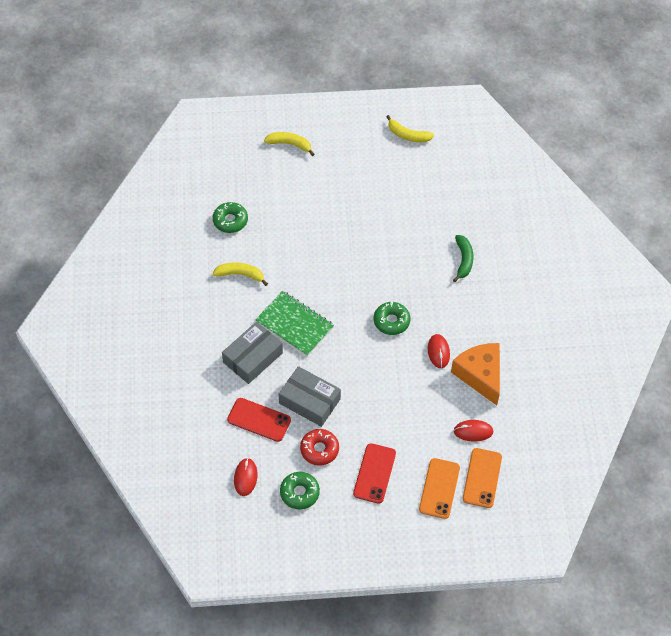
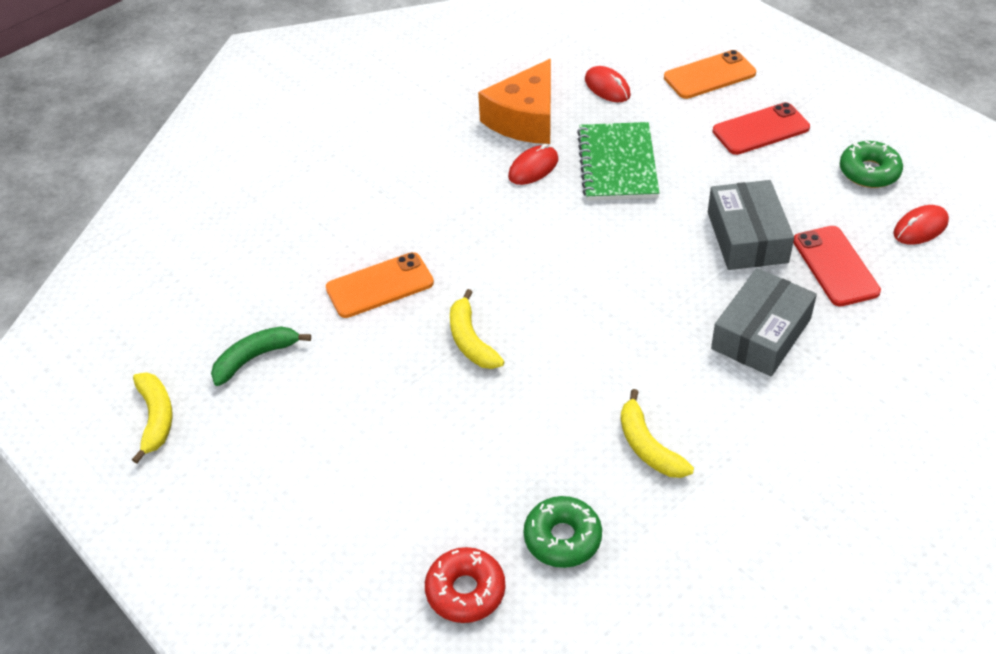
camera: 125 degrees left, 10 degrees down
grey box [222,322,283,384] -> grey box turned 60 degrees counterclockwise [711,268,817,376]
green notebook [255,291,334,356] -> green notebook moved to [577,122,659,201]
yellow banana [264,132,314,156] -> yellow banana moved to [450,289,505,369]
red donut [300,429,339,465] -> red donut moved to [425,547,505,623]
green donut [374,302,410,335] -> none
green banana [453,235,474,282] -> green banana moved to [211,326,311,386]
orange phone [463,448,502,508] -> orange phone moved to [326,252,434,318]

